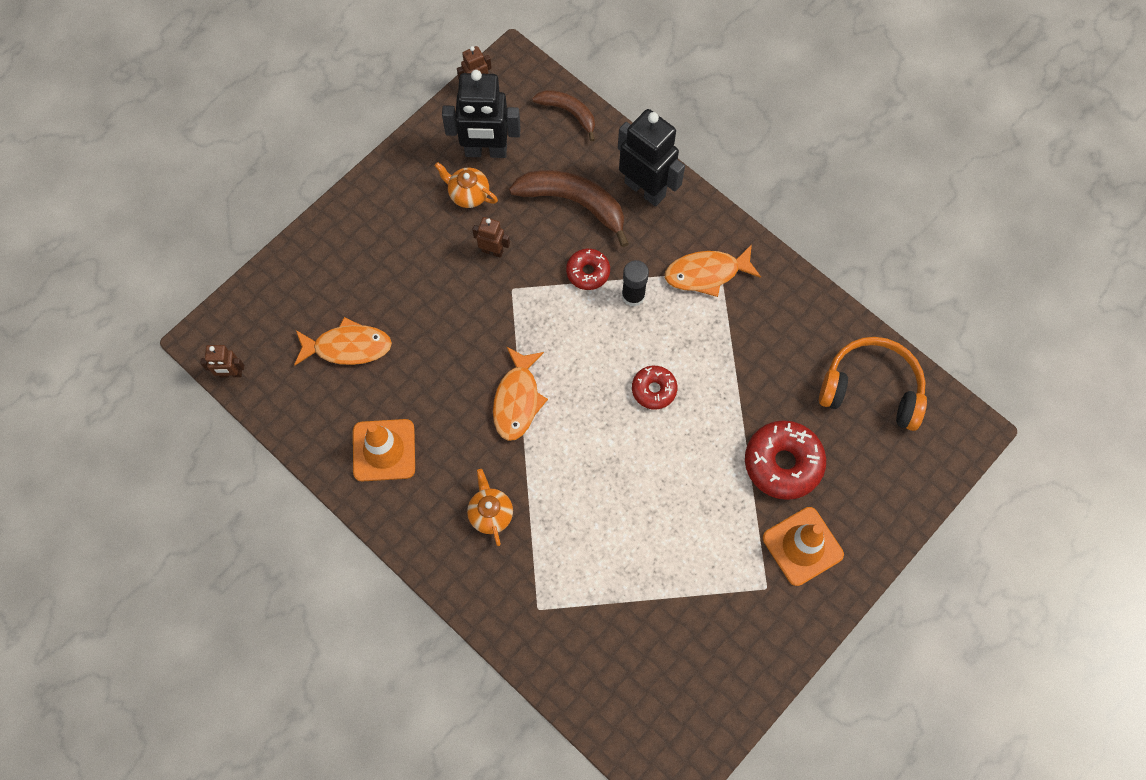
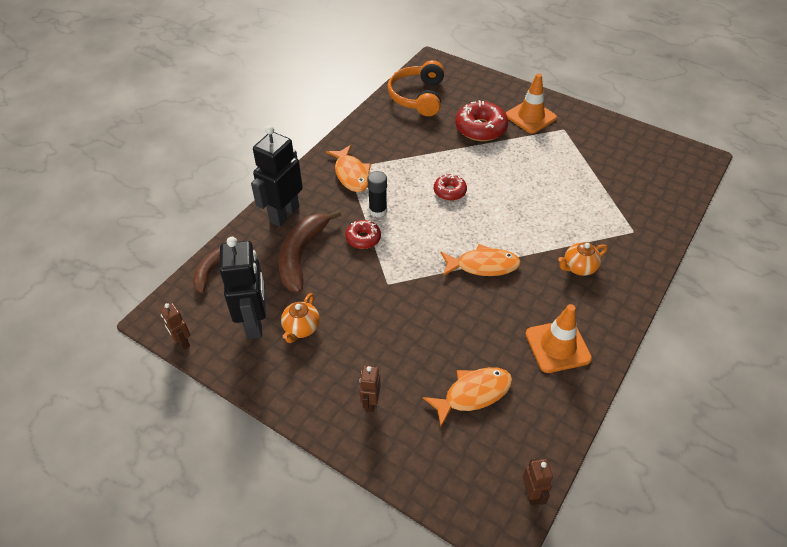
camera: 100 degrees left, 20 degrees down
orange fish [294,317,392,366] -> orange fish turned 75 degrees clockwise [423,367,512,427]
brown robot [472,217,510,258] -> brown robot moved to [360,366,381,412]

